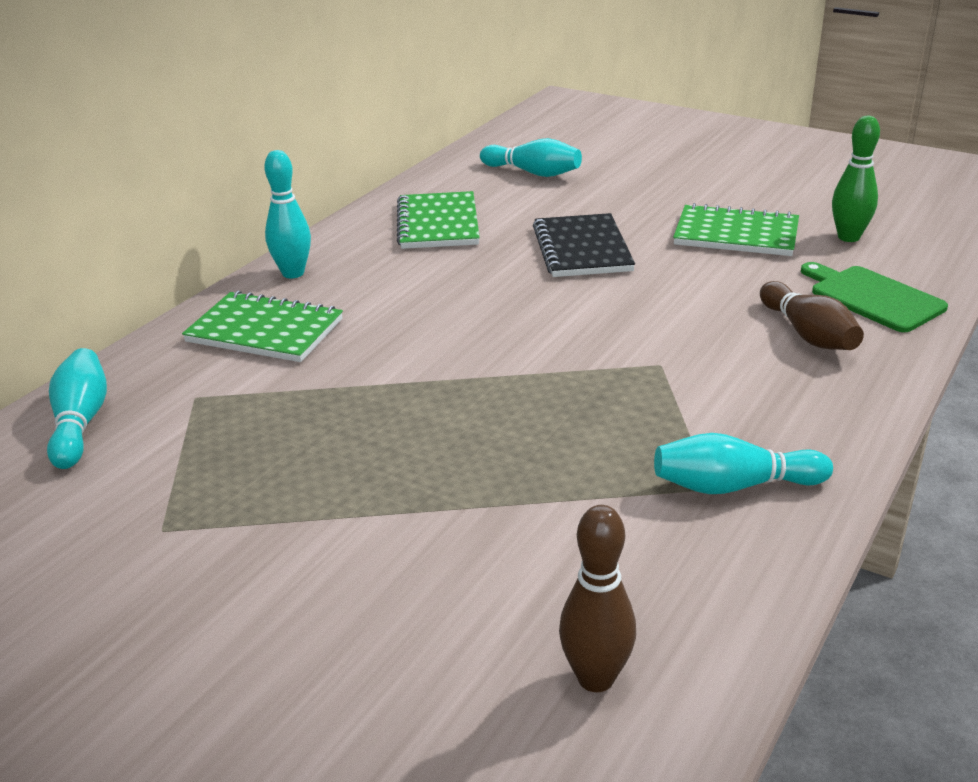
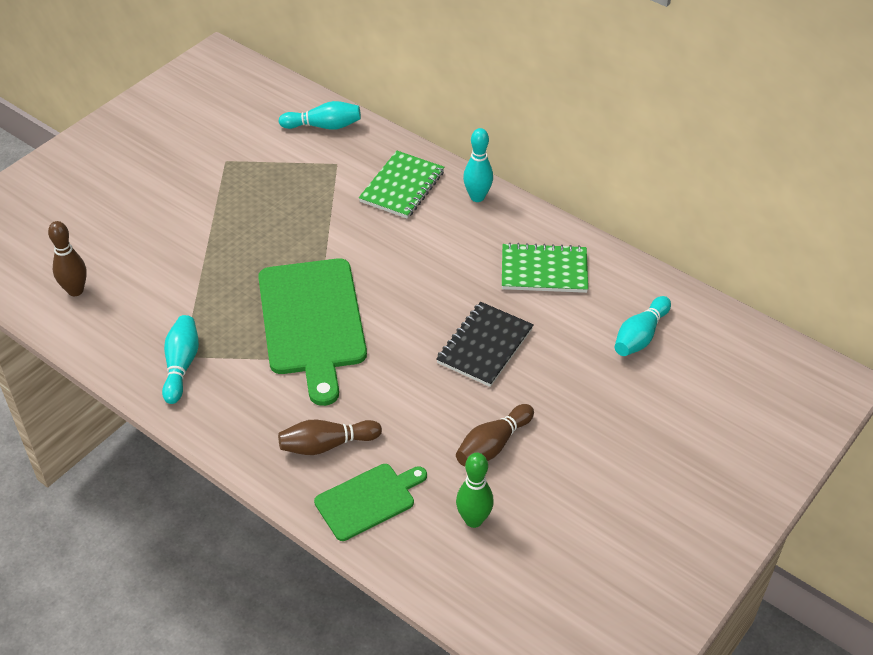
camera: 95 degrees right, 15 degrees up
black notebook [533,213,635,277] -> black notebook turned 60 degrees counterclockwise [436,302,534,387]
green notebook [673,203,799,256] -> brown bowling pin [456,404,534,466]
none -> green cutting board [258,258,367,406]

